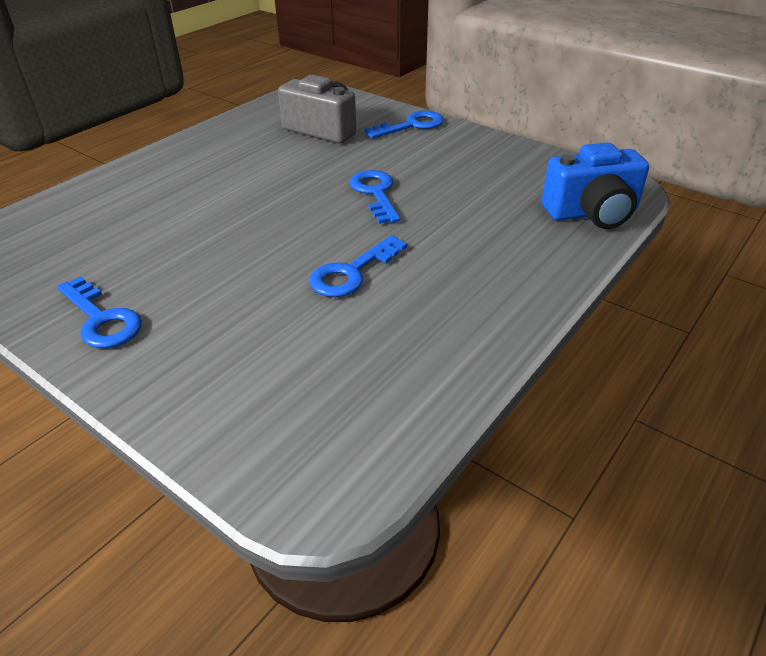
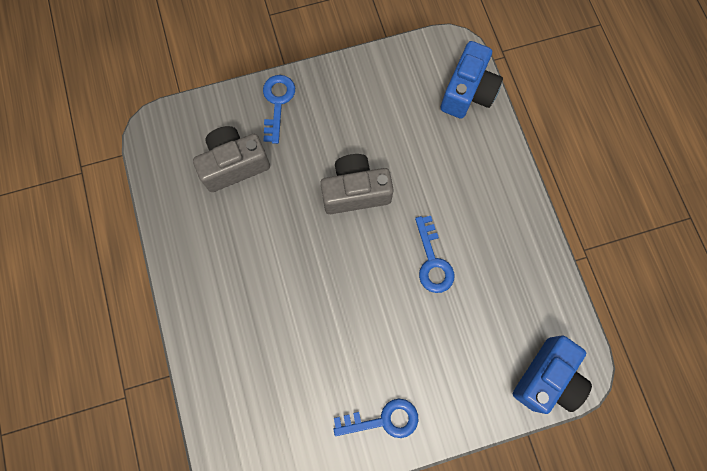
camera: 55 degrees left, 35 degrees up
blue key [350,170,400,224] -> grey camera [320,154,394,214]
none -> blue camera [513,335,592,414]

